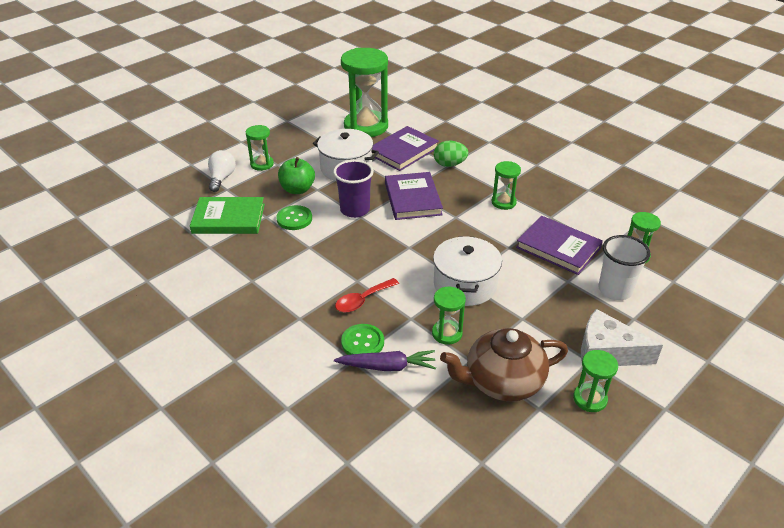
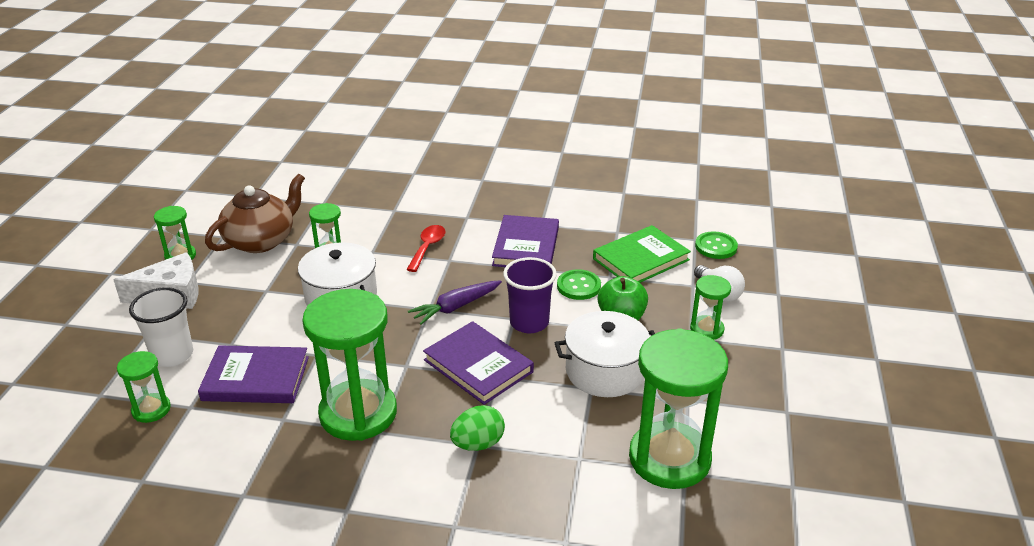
camera: 145 degrees right, 5 degrees down
purple carrot [334,350,436,371] -> purple carrot moved to [408,280,502,325]
green button [341,324,384,355] -> green button moved to [695,231,738,259]
purple book [372,126,439,171] -> purple book moved to [492,215,559,267]
green hourglass [492,161,521,210] -> green hourglass [302,289,397,441], size x2.07

